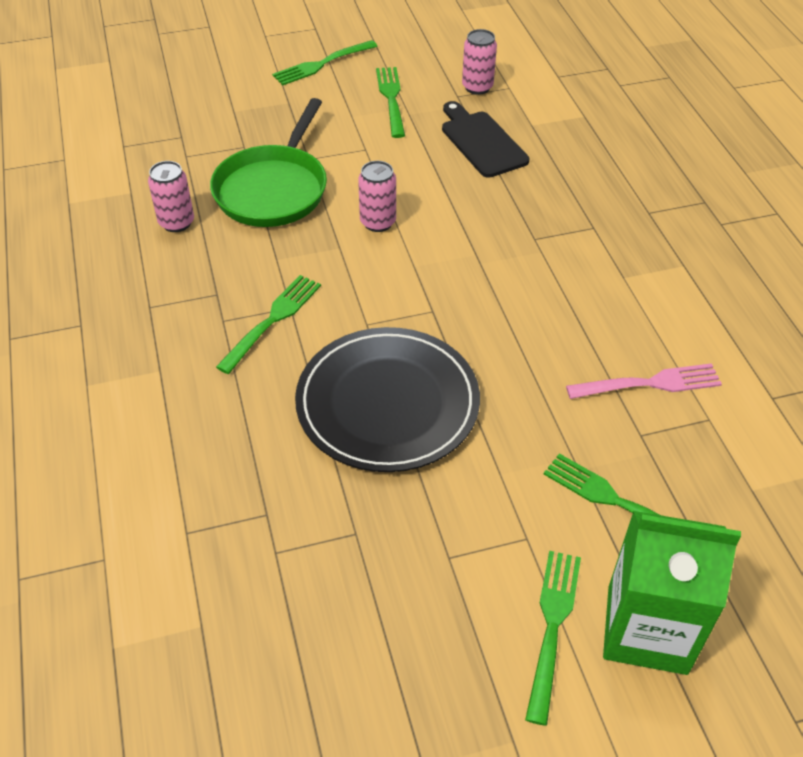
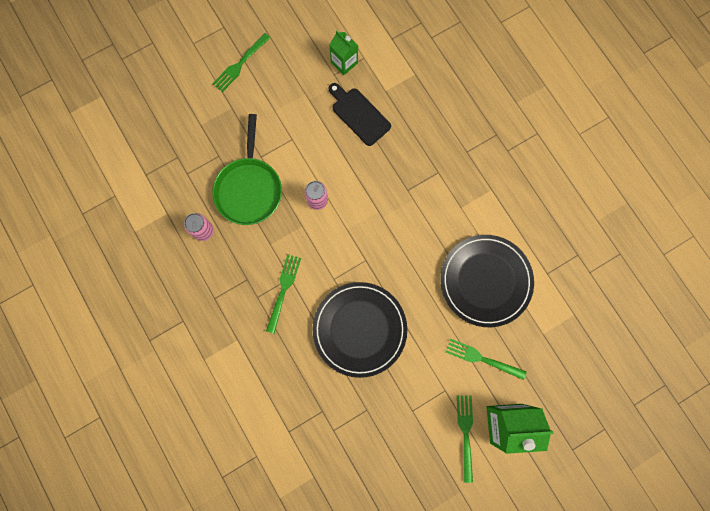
camera: 15 degrees left, 30 degrees up
green fork [376,67,405,138] -> none
pink can [462,29,497,95] -> green carton [329,31,358,75]
pink fork [566,363,722,399] -> black plate [441,235,534,327]

